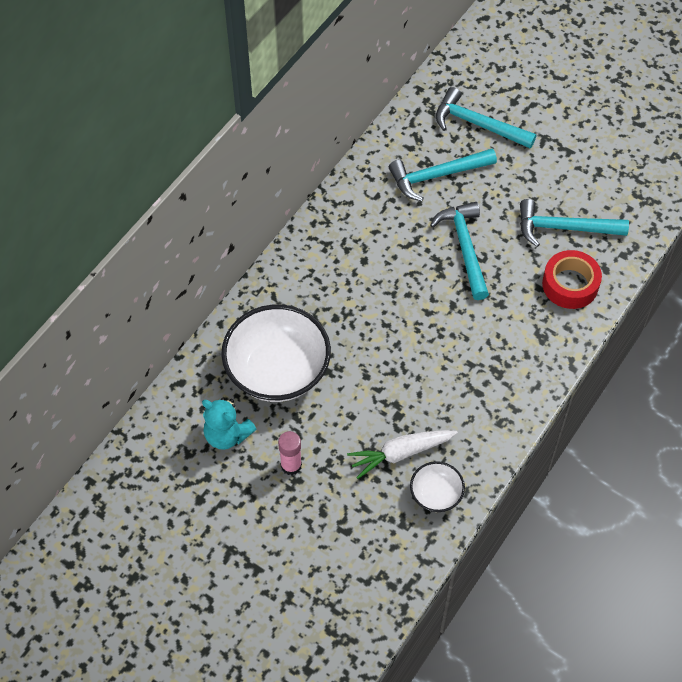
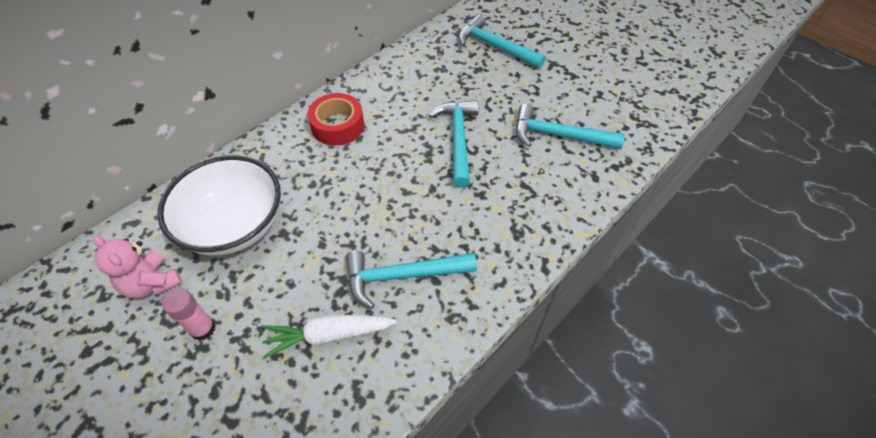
camera: 10 degrees right, 5 degrees down
turquoise teddy bear [202,398,256,450] -> pink teddy bear [93,235,182,299]
turquoise hammer [389,149,497,201] -> turquoise hammer moved to [346,251,477,309]
white bowl [410,461,465,512] -> none
red tape [542,250,602,309] -> red tape moved to [307,93,364,146]

